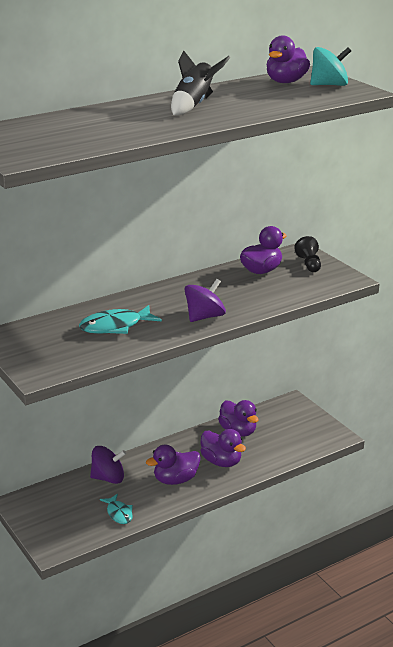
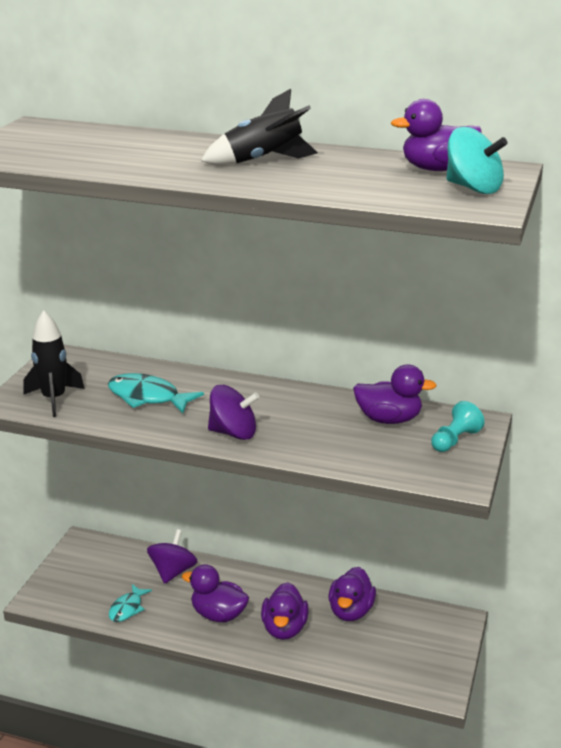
camera: 50 degrees right, 0 degrees up
purple spinning top [90,446,126,484] -> purple spinning top turned 120 degrees counterclockwise [147,529,198,584]
black pawn [294,236,321,272] -> turquoise pawn [431,401,485,452]
none -> black rocket [24,310,85,417]

